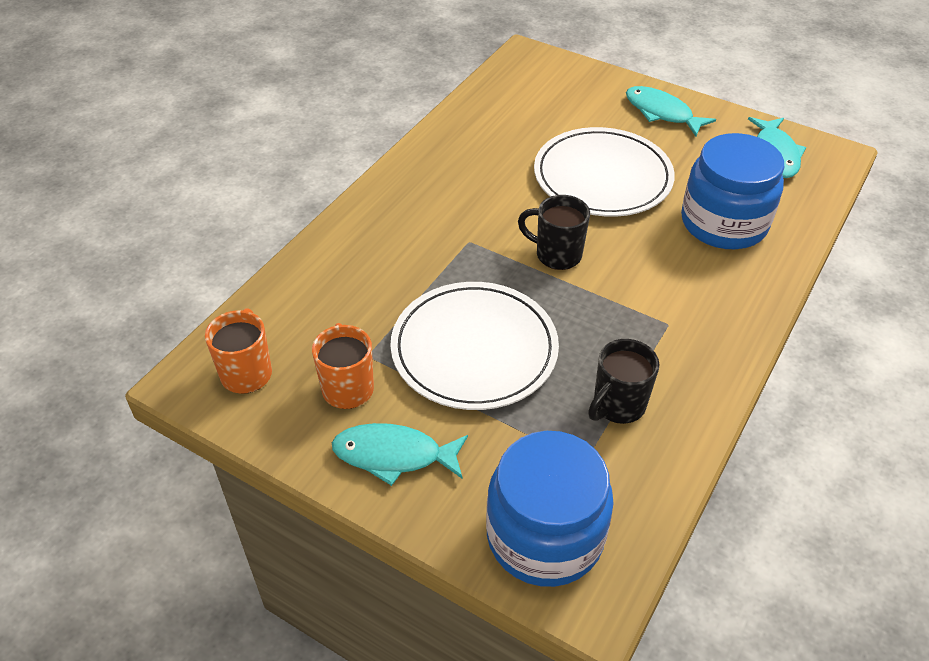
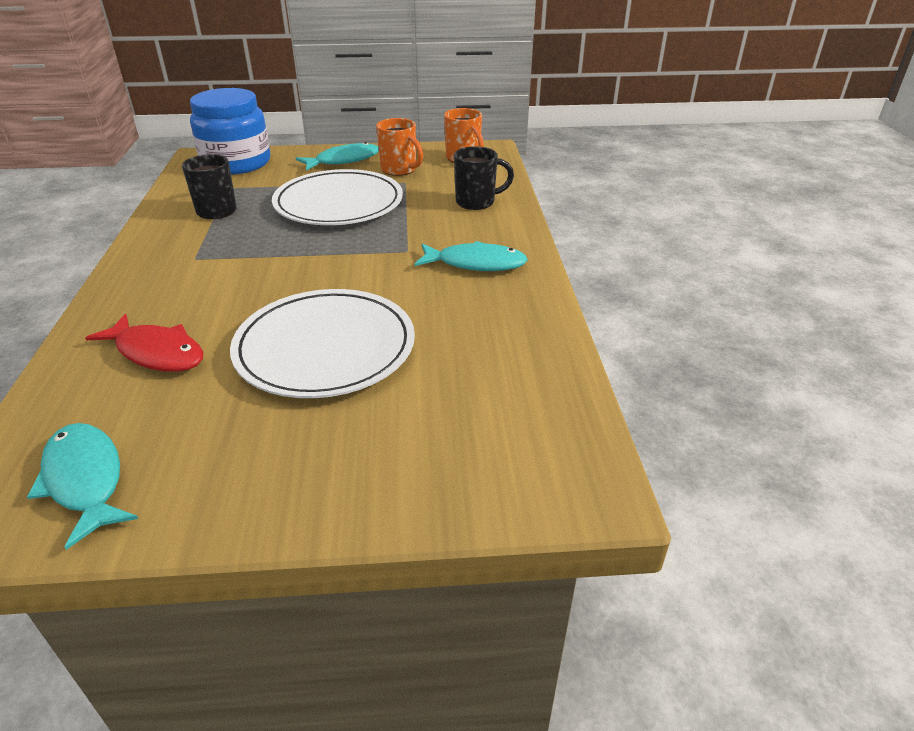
camera: 145 degrees right, 10 degrees down
black mug [518,195,590,270] -> black mug moved to [454,146,514,210]
turquoise fish [626,86,716,136] -> turquoise fish moved to [415,241,528,271]
blue jar [681,133,784,249] -> red fish [85,314,203,372]

